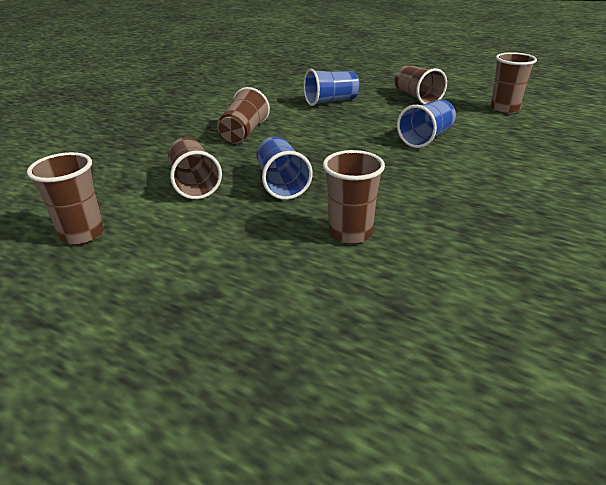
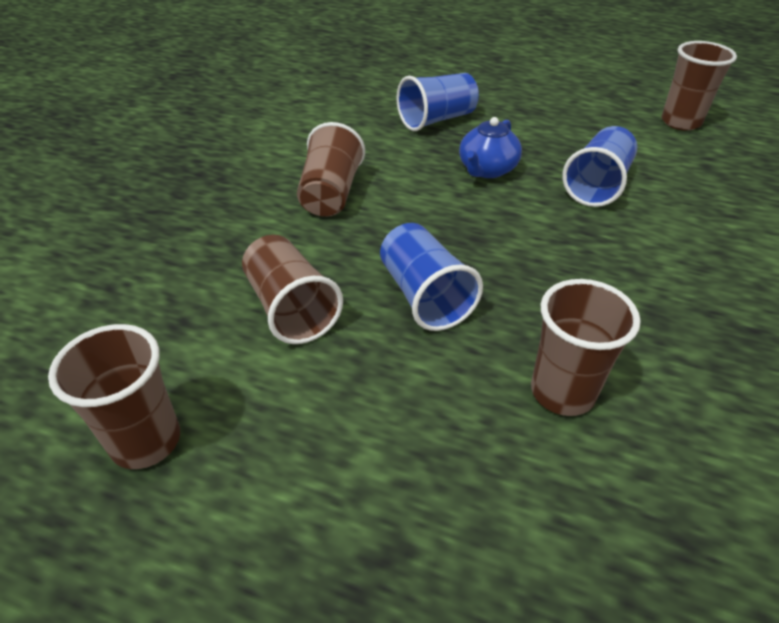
camera: 10 degrees left, 10 degrees up
brown cup [395,65,447,104] -> none
none -> blue teapot [459,117,522,178]

